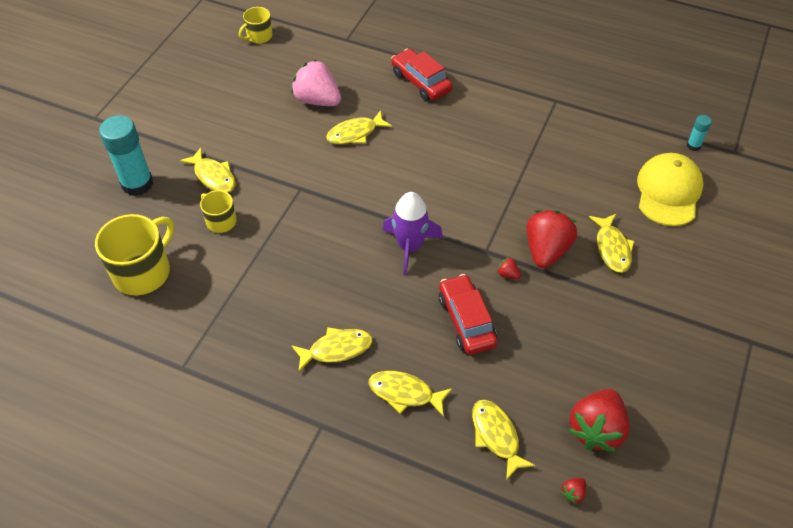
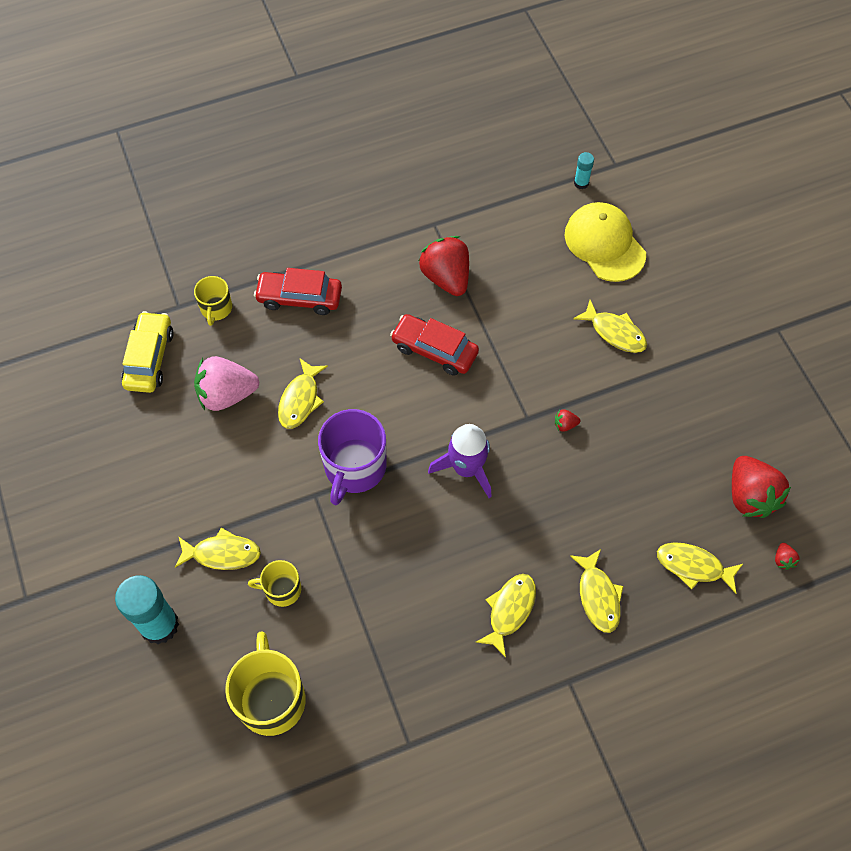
camera: 45 degrees left, 10 degrees up
yellow mug [239,7,273,43] -> yellow mug moved to [194,276,232,326]
yellow fish [368,371,452,417] -> yellow fish turned 75 degrees counterclockwise [570,549,623,633]
red car [439,274,497,355] -> red car moved to [390,314,479,376]
red strawberry [526,210,577,268] -> red strawberry moved to [419,236,469,296]
none -> yellow car [121,311,174,393]
none -> purple mug [318,409,386,505]

